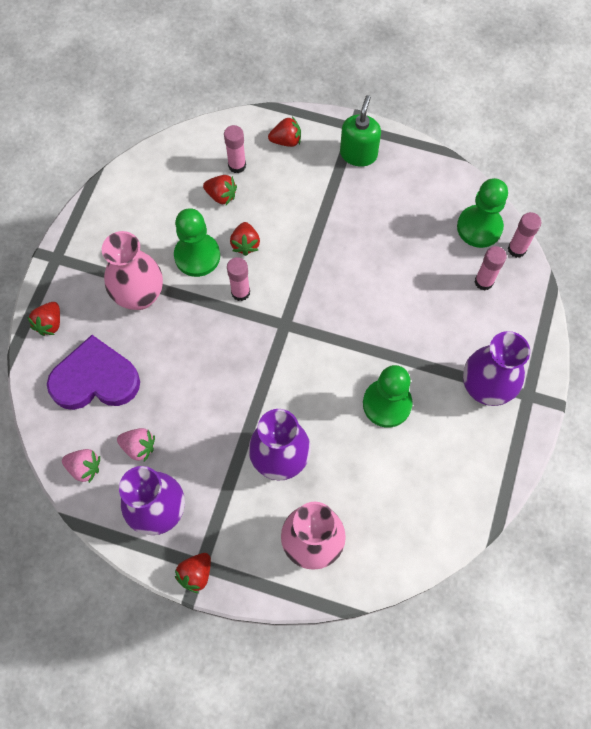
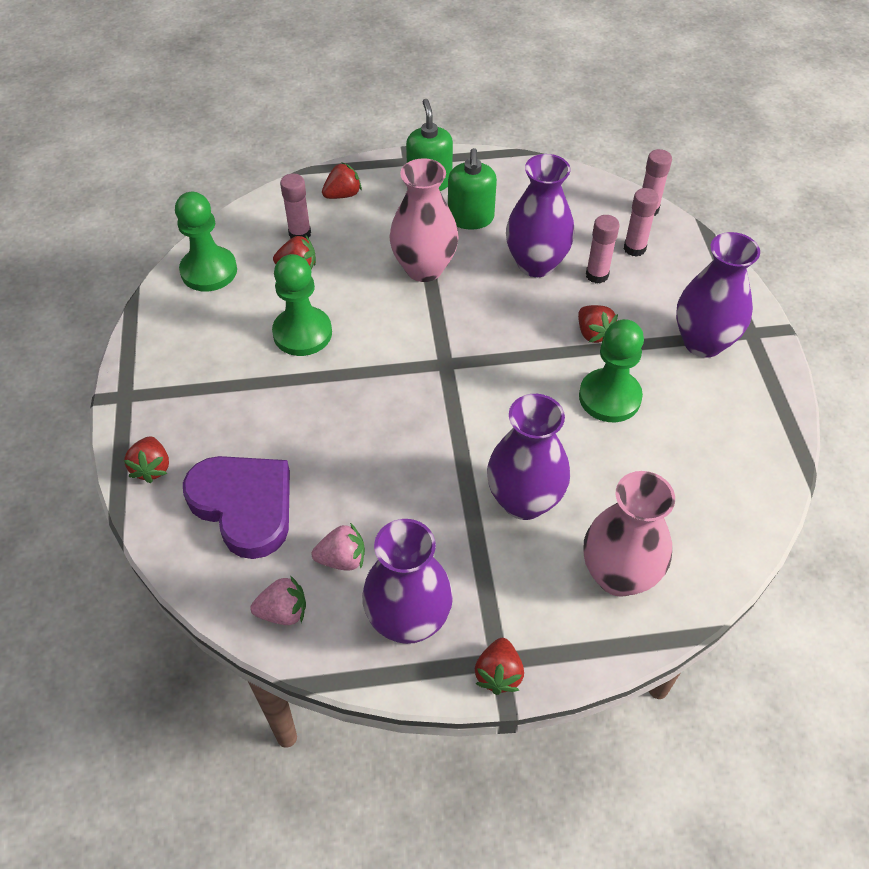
camera: 25 degrees left, 15 degrees down
purple heart [47,335,140,410] -> purple heart turned 75 degrees clockwise [183,456,290,559]
pink vase [102,231,163,310] -> pink vase moved to [390,158,459,282]
pink glue stick [227,257,250,301] -> pink glue stick moved to [586,215,620,284]
red strawberry [230,222,260,256] -> red strawberry moved to [578,305,618,343]
green pawn [457,178,508,248] -> green pawn moved to [175,192,237,291]
none -> green soap dispenser [448,148,497,230]
none -> purple vase [506,154,575,277]

